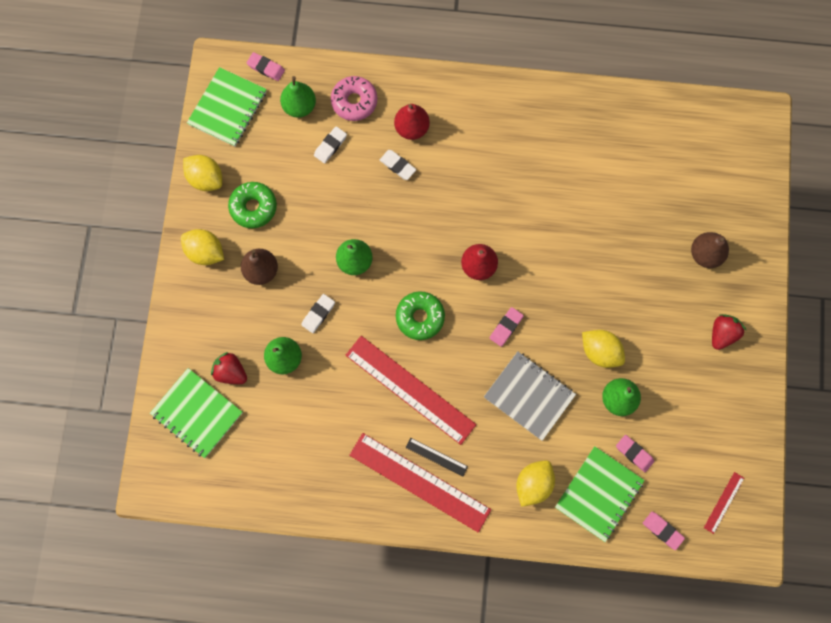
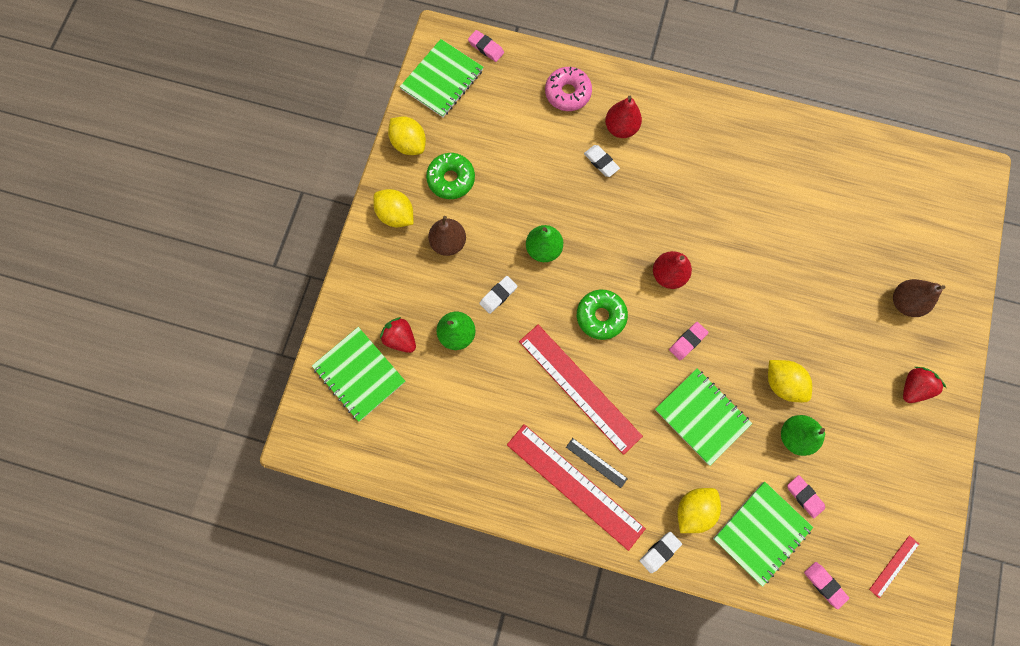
camera: 10 degrees right, 0 degrees up
green pear [280,76,316,118] -> none
white eraser [314,126,347,164] -> white eraser moved to [640,532,682,573]
grey notebook [484,352,576,441] -> green notebook [655,368,752,466]

